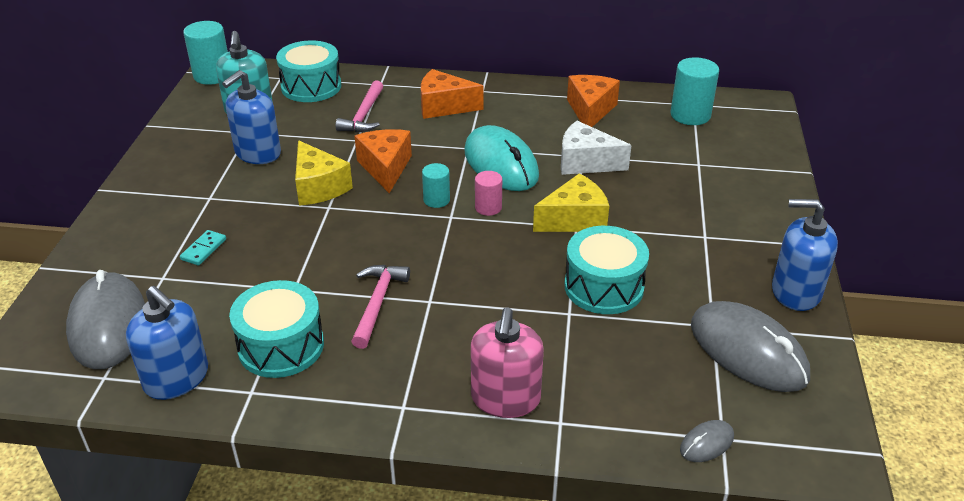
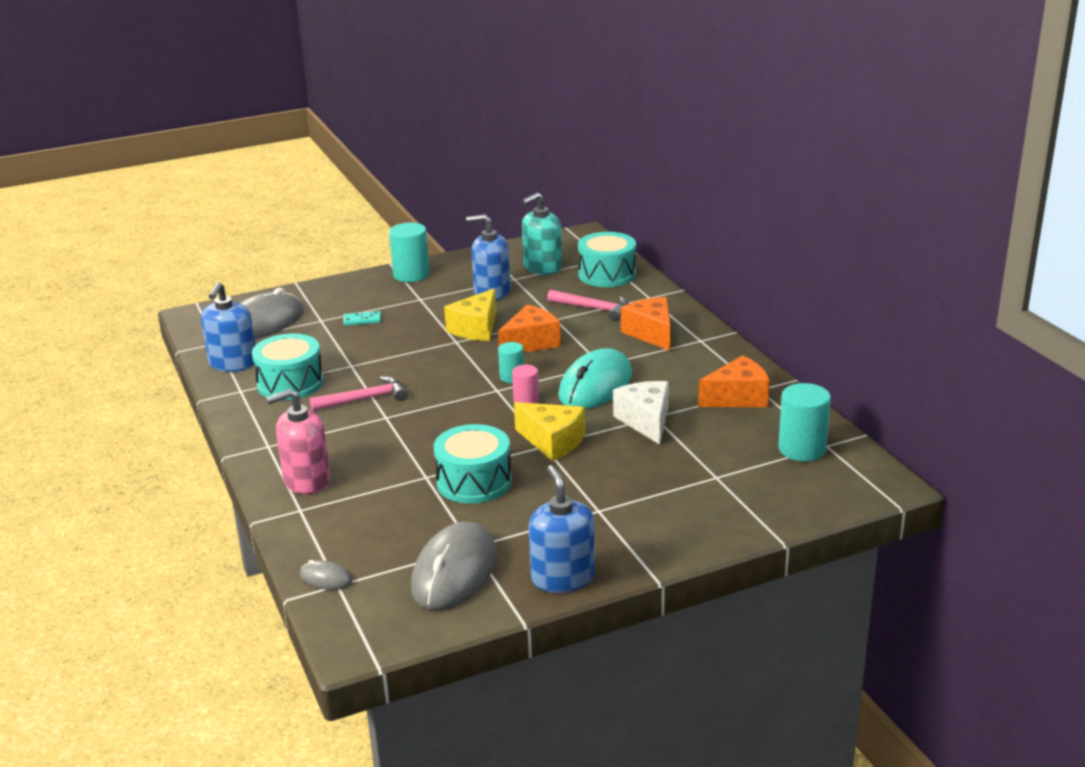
camera: 60 degrees right, 10 degrees down
turquoise cylinder [183,21,228,85] -> turquoise cylinder moved to [389,223,430,282]
pink hammer [335,80,383,132] -> pink hammer turned 135 degrees counterclockwise [547,290,628,321]

